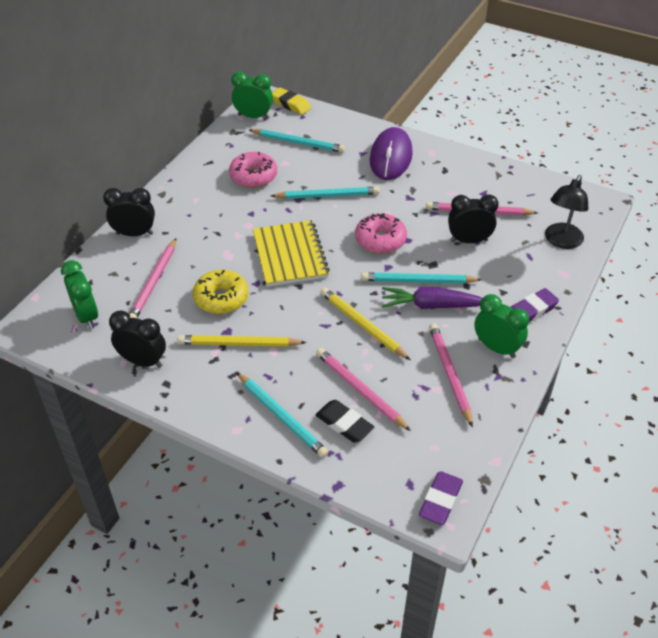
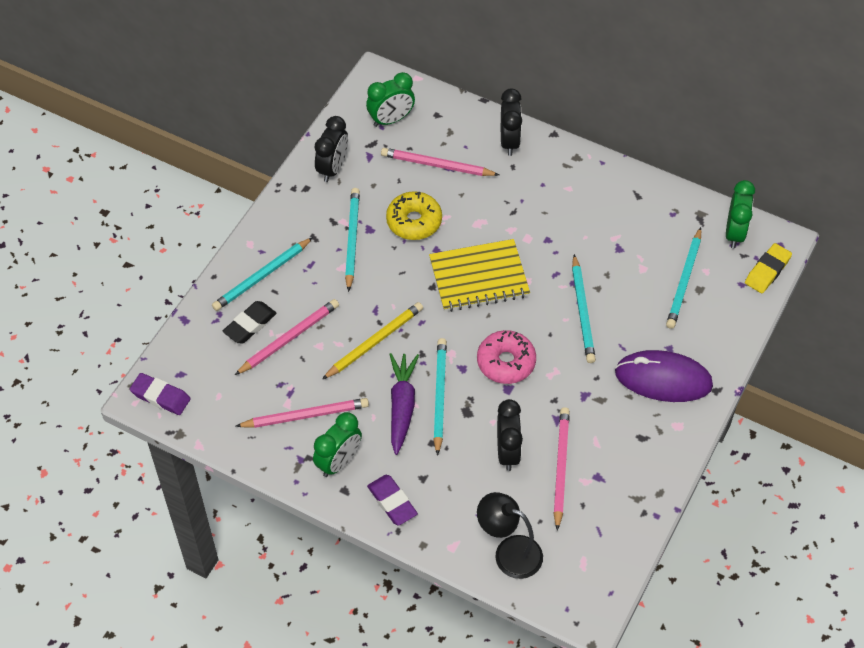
camera: 90 degrees right, 10 degrees up
yellow pencil [177,335,307,347] -> turquoise pencil [345,188,360,292]
pink donut [229,152,277,188] -> none

